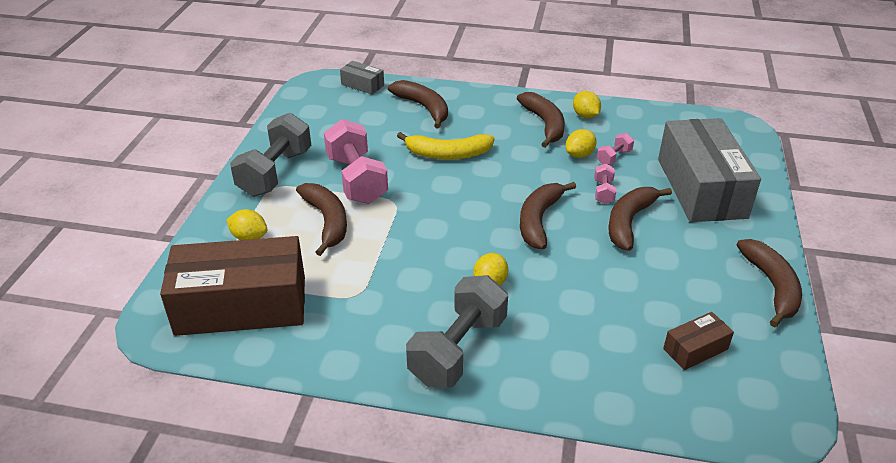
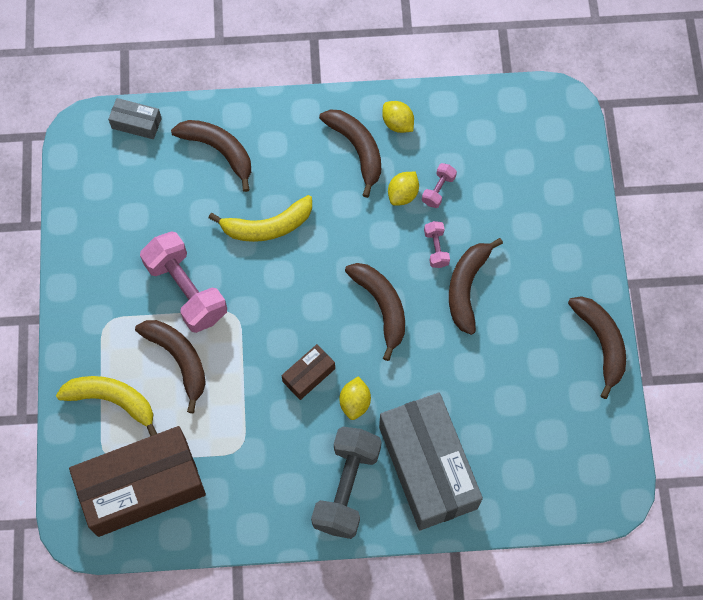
camera: 15 degrees left, 30 degrees up
yellow lemon [226,209,267,240] -> yellow banana [56,376,157,436]
grey dumbbell [230,113,312,197] -> none
brown banana [520,182,576,249] -> brown banana turned 150 degrees clockwise [345,263,405,361]
grey box [658,118,761,222] -> grey box moved to [379,393,483,530]
brown box [663,312,734,370] -> brown box moved to [281,344,335,400]

